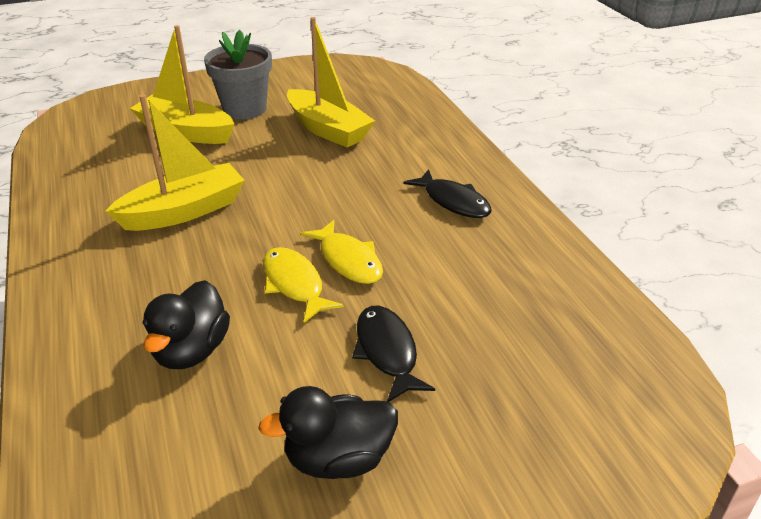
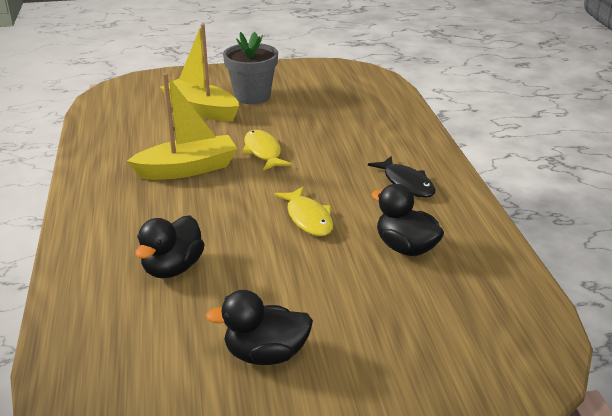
camera: 10 degrees right, 5 degrees down
yellow fish [263,247,344,323] -> yellow fish moved to [242,130,292,171]
yellow boat [287,17,375,147] -> none
black fish [352,306,435,402] -> none
none -> black duck [371,184,444,256]

